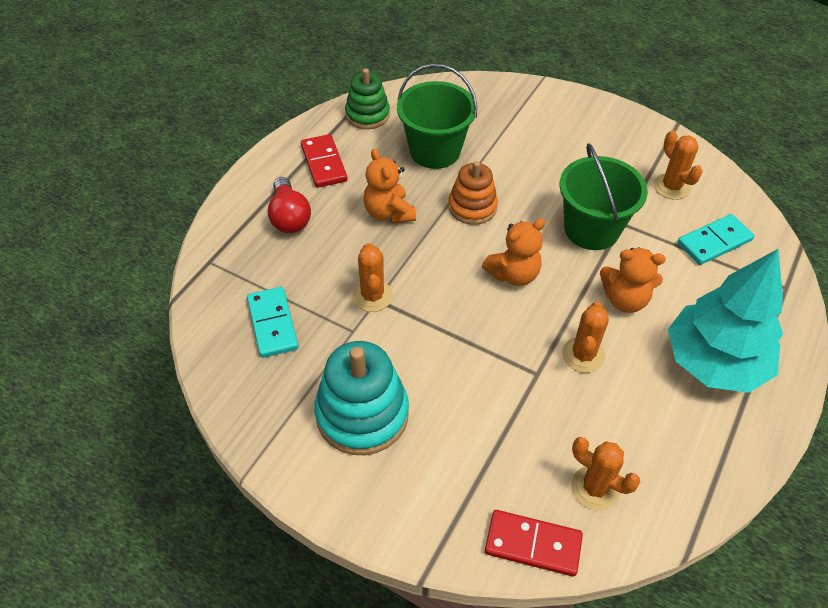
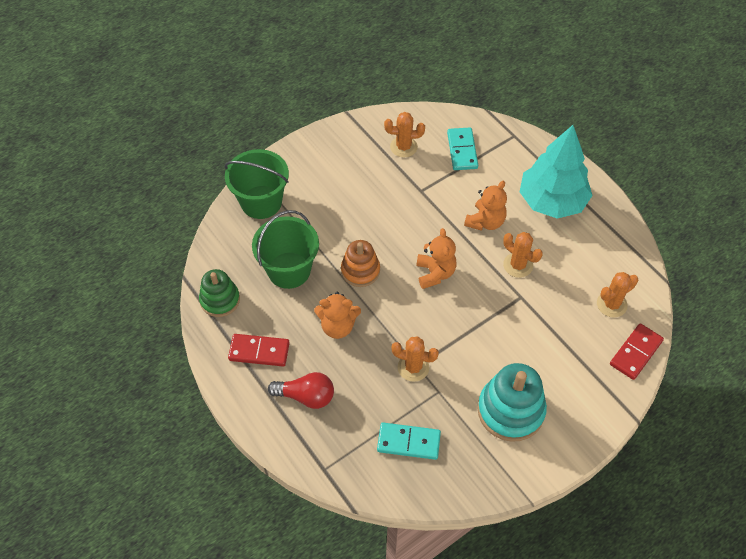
camera: 65 degrees left, 5 degrees up
green bucket [560,143,648,250] -> green bucket moved to [224,149,289,219]

